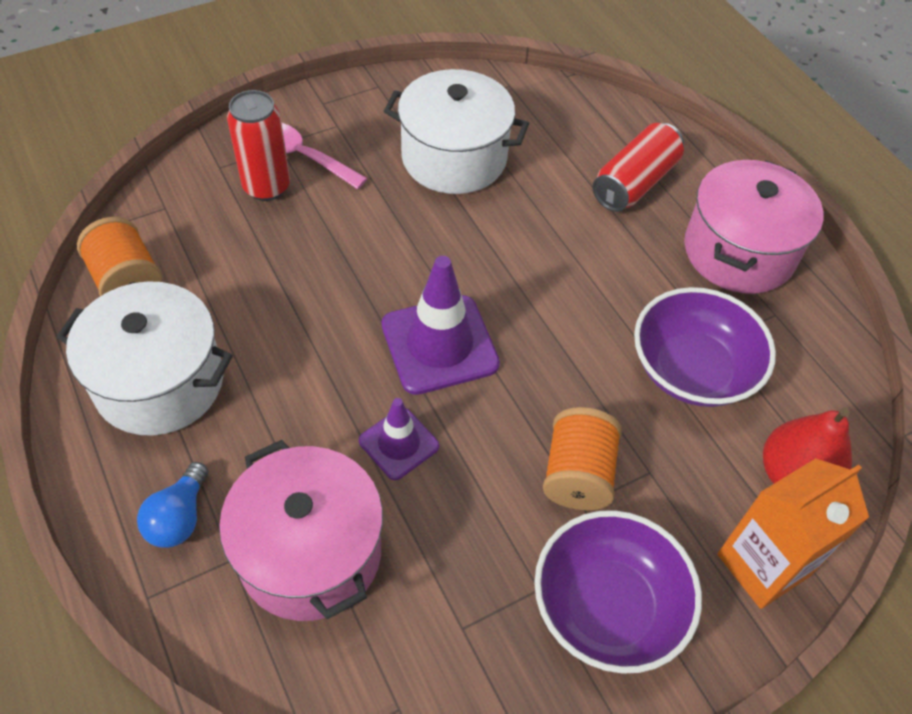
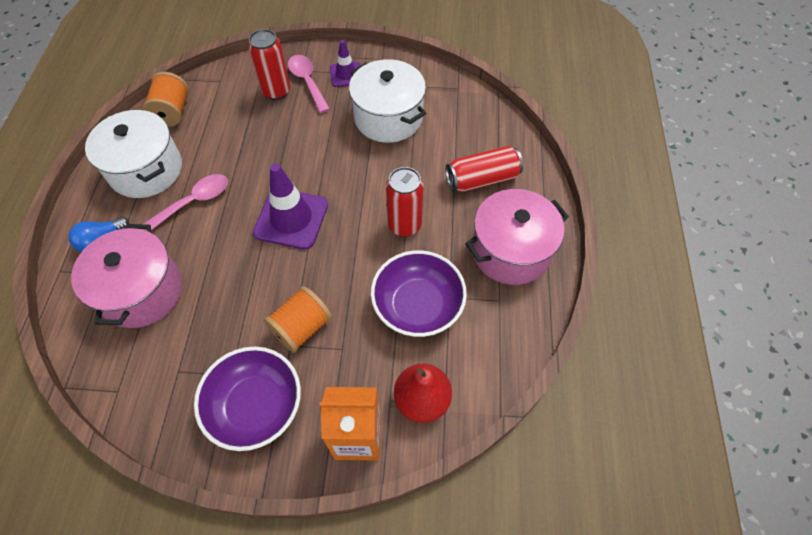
camera: 35 degrees right, 5 degrees up
purple traffic cone [359,398,439,480] -> purple traffic cone moved to [330,40,360,87]
none -> pink spoon [144,174,228,231]
none -> red can [386,167,424,237]

